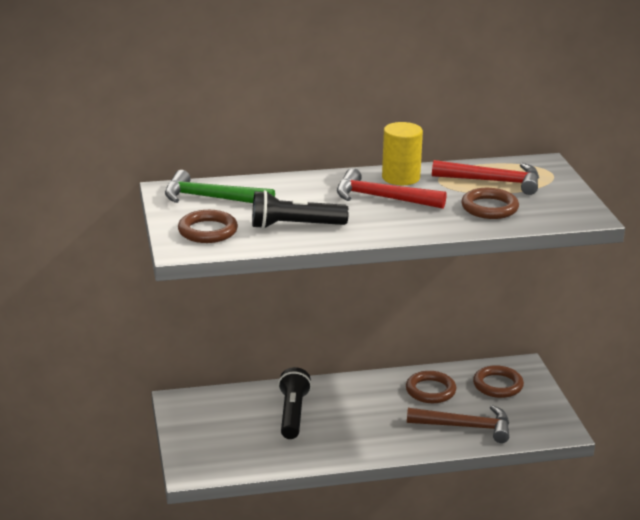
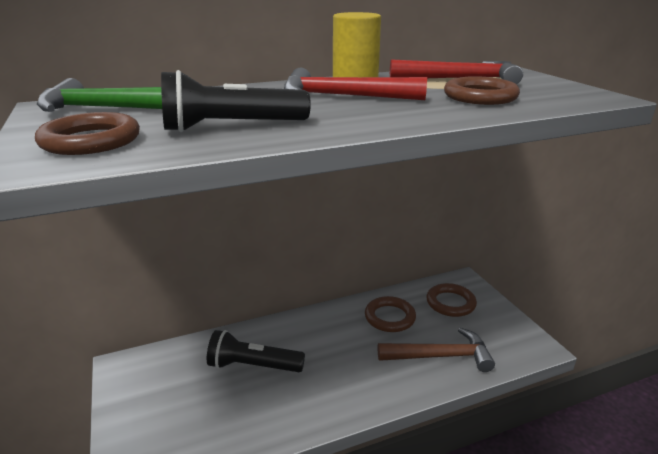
camera: 10 degrees left, 0 degrees up
black flashlight [278,367,312,439] -> black flashlight turned 75 degrees counterclockwise [207,330,305,372]

